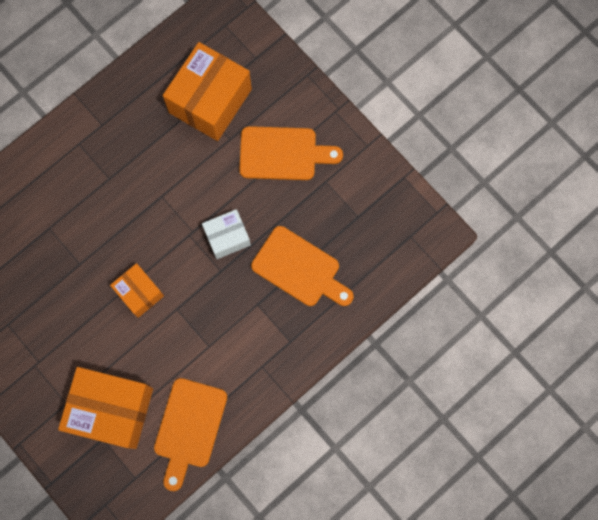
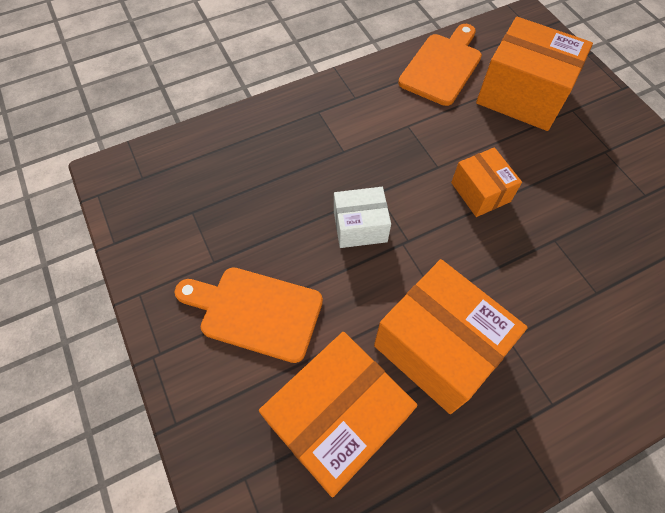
camera: 165 degrees left, 15 degrees down
orange cutting board [251,226,354,306] -> none
none -> orange box [374,259,528,414]

